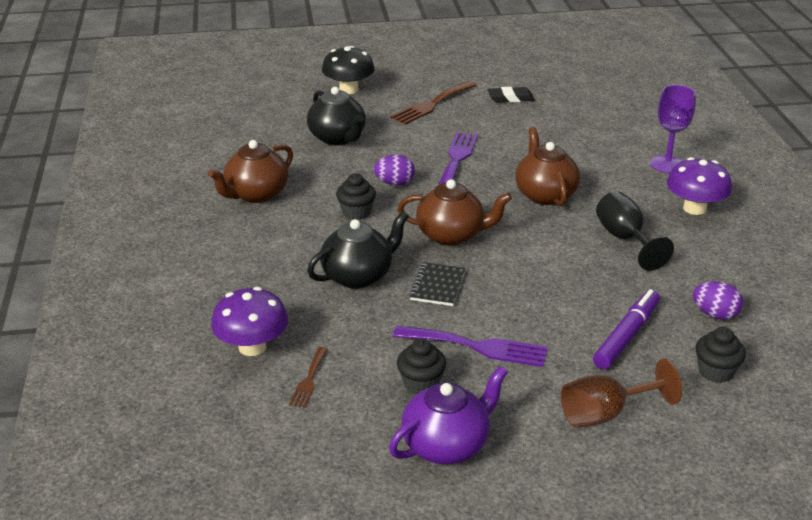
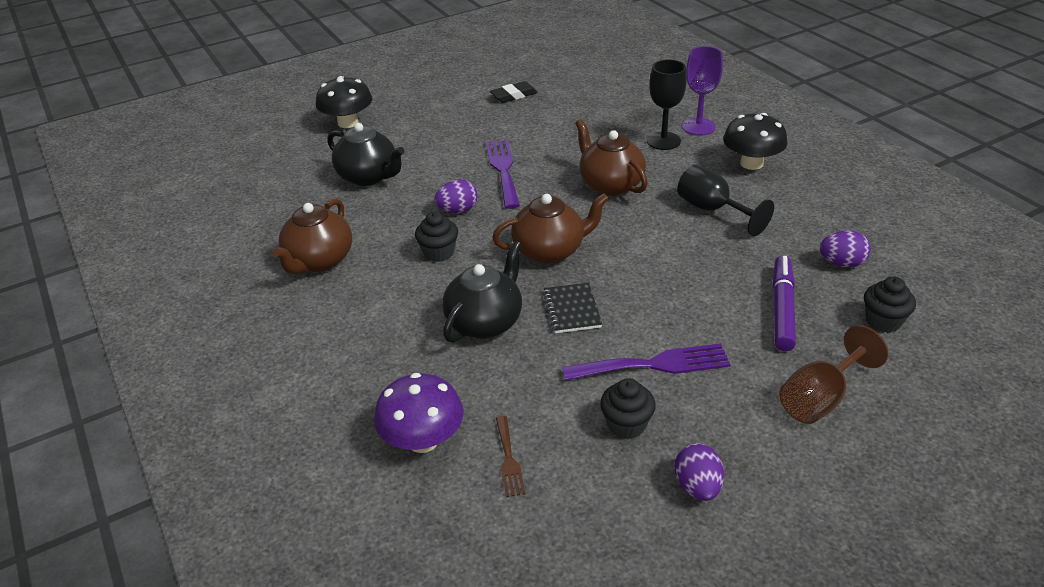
camera: 20 degrees left, 5 degrees up
purple teapot [389,366,508,465] -> purple egg [675,443,724,501]
brown fork [390,81,477,125] -> none
purple mushroom [667,157,732,215] -> black mushroom [723,113,788,170]
none -> black goblet [647,59,687,150]

